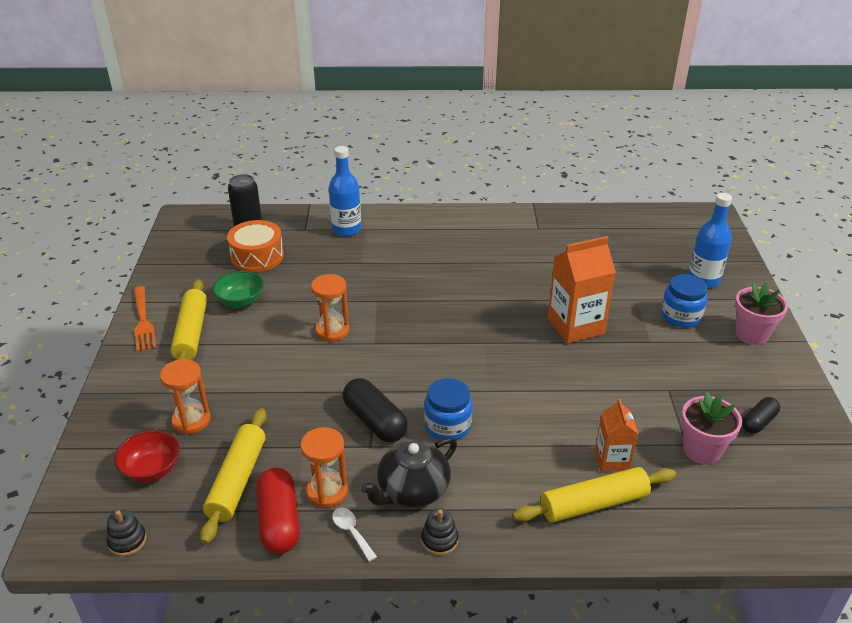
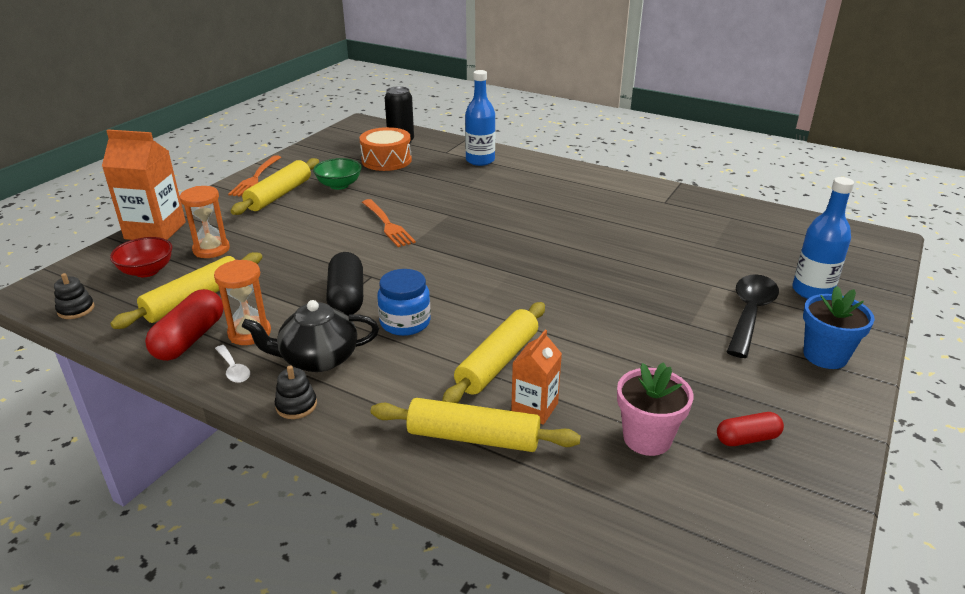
camera: 30 degrees right, 5 degrees down
orange hourglass [311,274,349,342] -> orange fork [362,199,416,247]
white spoon [332,508,377,562] -> white spoon turned 150 degrees clockwise [215,345,250,383]
orange carton [548,236,616,344] -> orange carton moved to [102,129,186,240]
blue jar [661,274,707,328] -> black spoon [727,274,779,358]
pink flower pot [735,282,788,345] -> blue flower pot [803,286,875,369]
black capsule [742,397,780,434] -> red capsule [717,412,784,446]
none -> yellow rolling pin [442,302,545,403]

